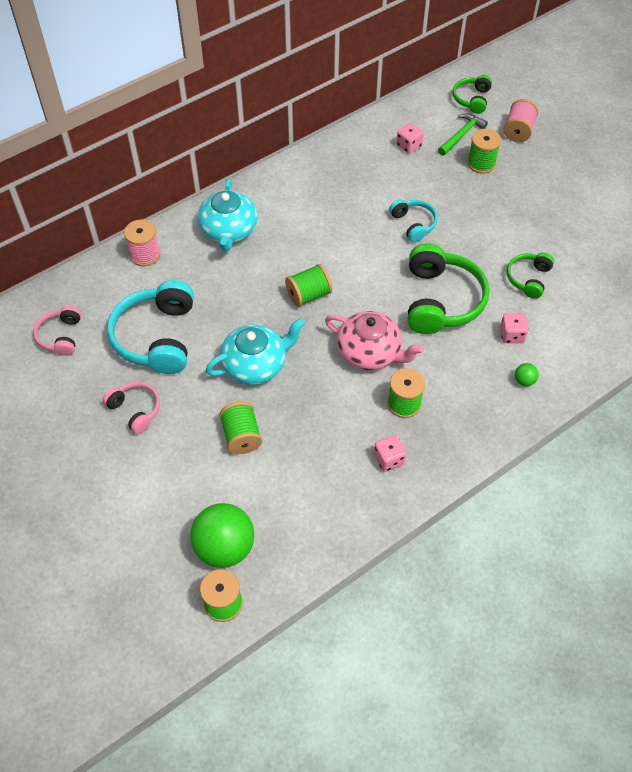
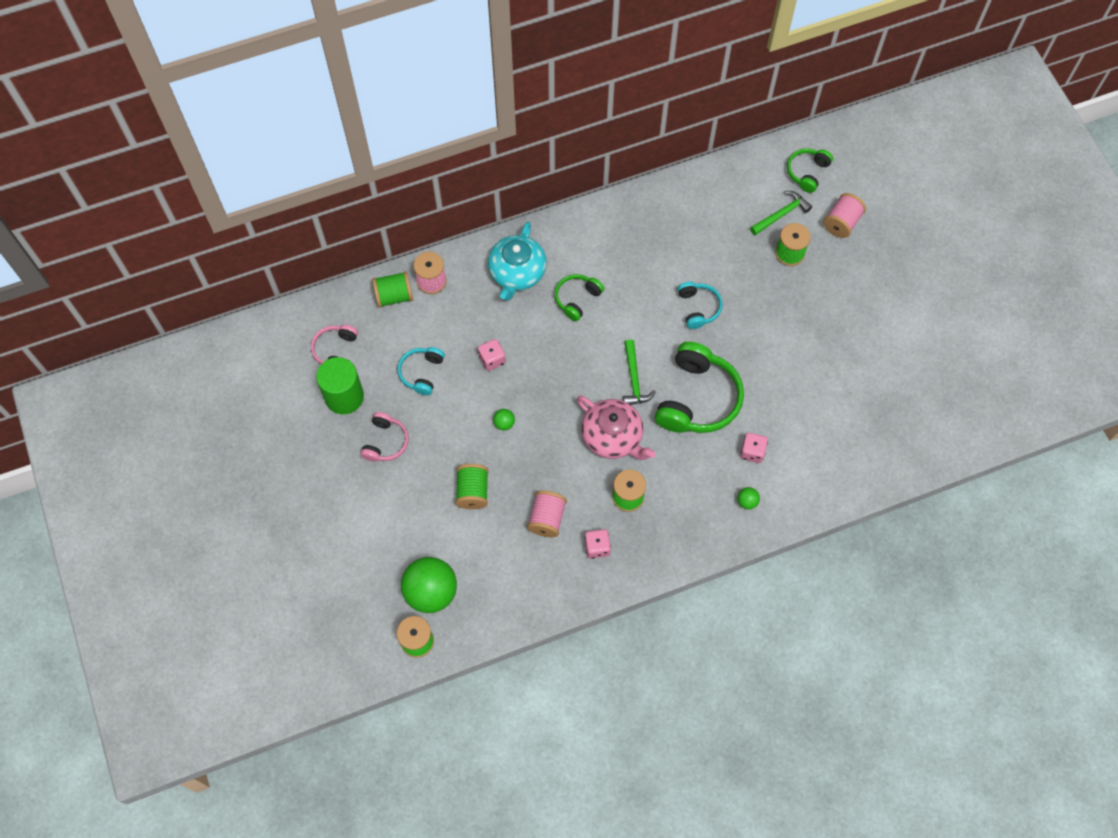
camera: 15 degrees right, 10 degrees up
pink headphones [103,382,160,434] -> pink headphones turned 45 degrees clockwise [360,412,409,462]
turquoise headphones [107,280,194,374] -> turquoise headphones [397,347,445,395], size x0.54
turquoise teapot [206,318,305,385] -> green ball [493,409,515,430]
green spool [285,264,332,307] -> green spool moved to [372,271,413,308]
pink dice [396,123,424,154] -> pink dice moved to [478,339,506,371]
green headphones [506,253,554,299] -> green headphones moved to [555,274,604,321]
none -> green cylinder [316,357,364,414]
none -> pink spool [527,491,567,537]
none -> green hammer [623,340,656,405]

